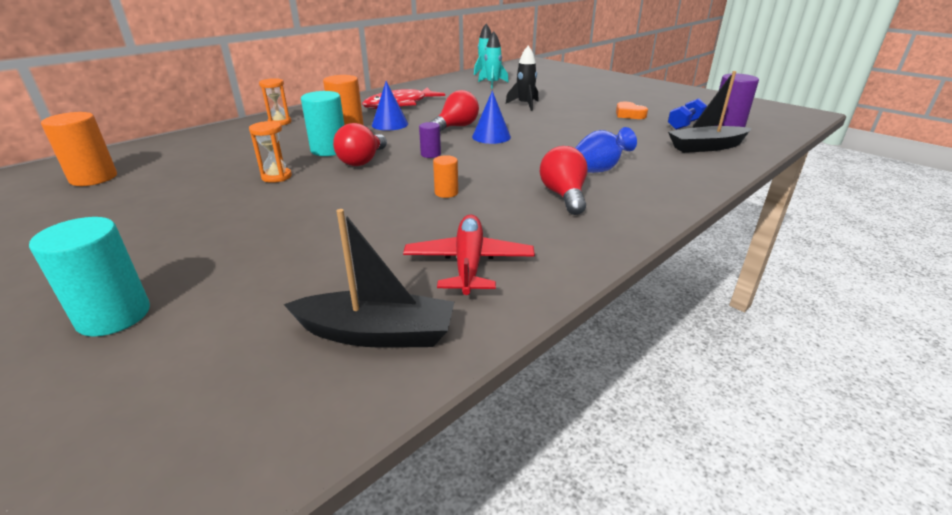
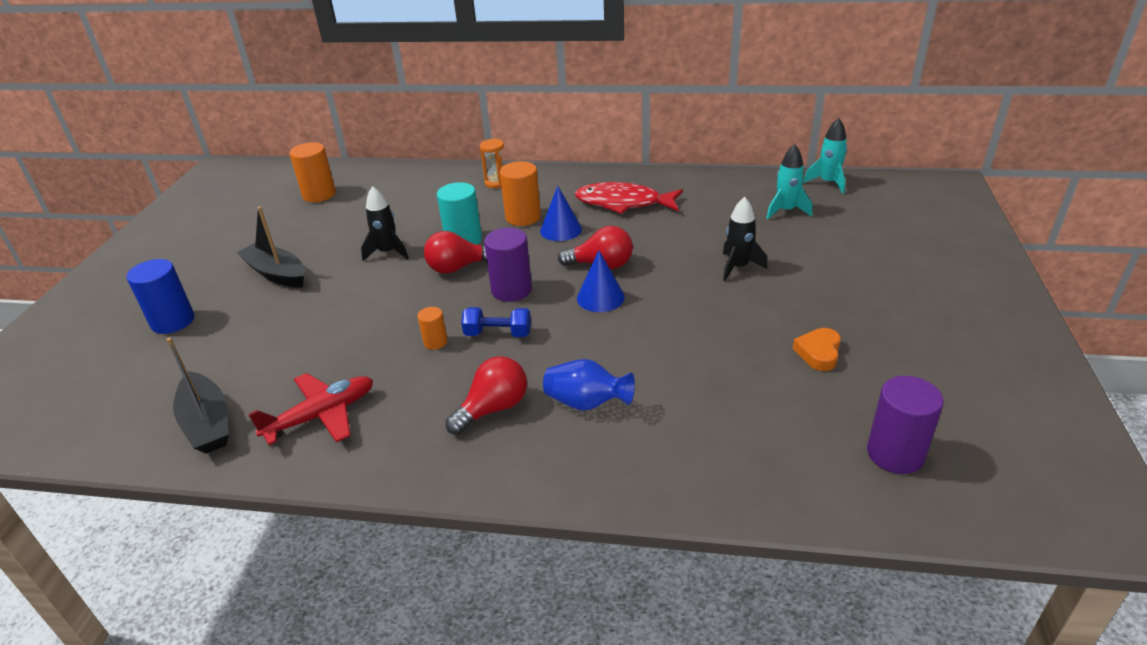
camera: 55 degrees right, 5 degrees up
turquoise cylinder [29,217,150,337] -> blue cylinder [127,259,194,334]
orange hourglass [249,121,292,183] -> black rocket [361,186,409,261]
purple cylinder [419,122,441,158] -> purple cylinder [484,228,532,302], size x1.83
black boat [668,71,752,153] -> black boat moved to [236,207,305,288]
blue dumbbell [668,98,707,130] -> blue dumbbell moved to [461,307,531,337]

